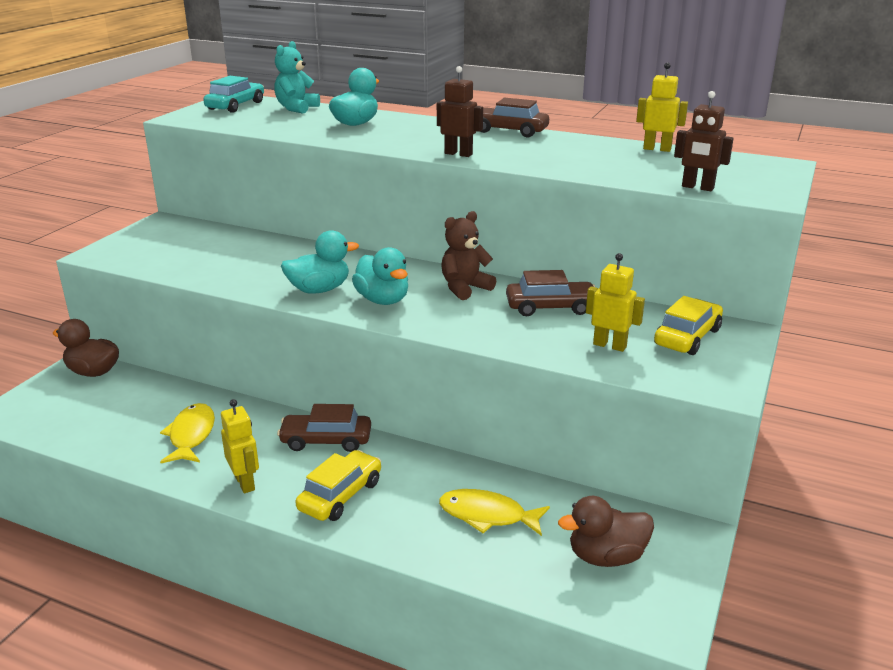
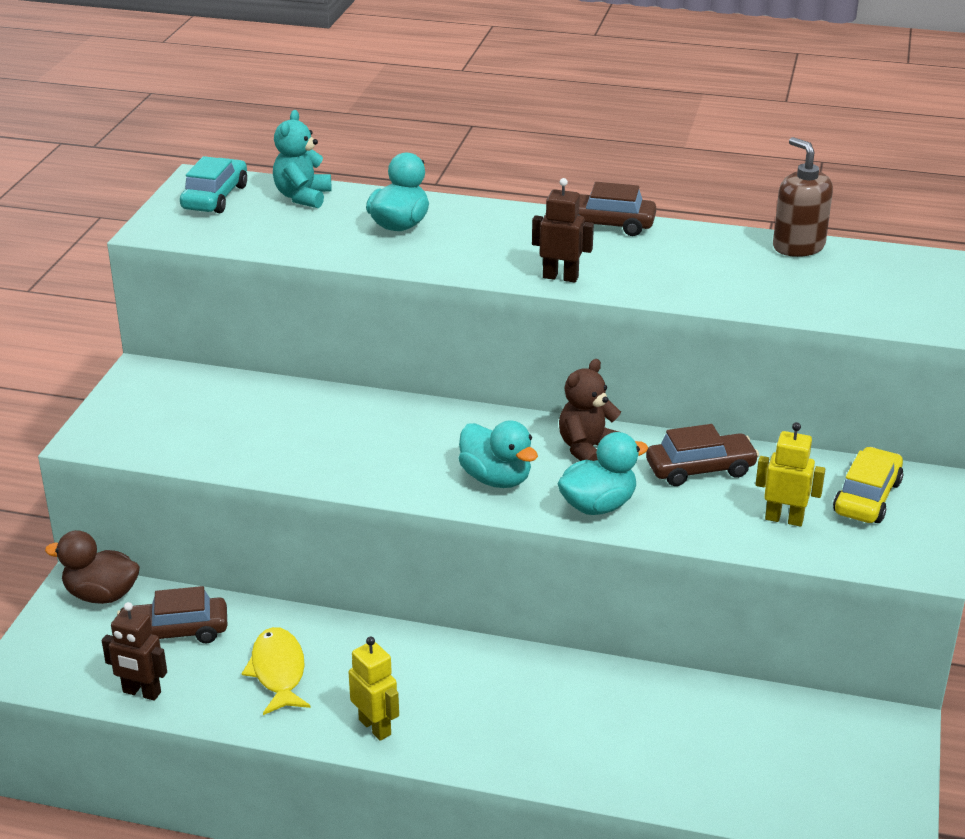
camera: 10 degrees left, 5 degrees up
brown car [277,404,371,452] -> brown car moved to [117,586,227,643]
turquoise duck [281,230,359,294] -> turquoise duck moved to [558,432,648,515]
yellow car [296,450,381,521] -> none
yellow fish [439,489,550,536] -> none
brown duck [558,496,654,567] -> none
yellow robot [636,62,688,152] -> brown soap dispenser [773,137,833,257]
brown robot [674,91,734,191] -> brown robot moved to [102,602,167,701]

